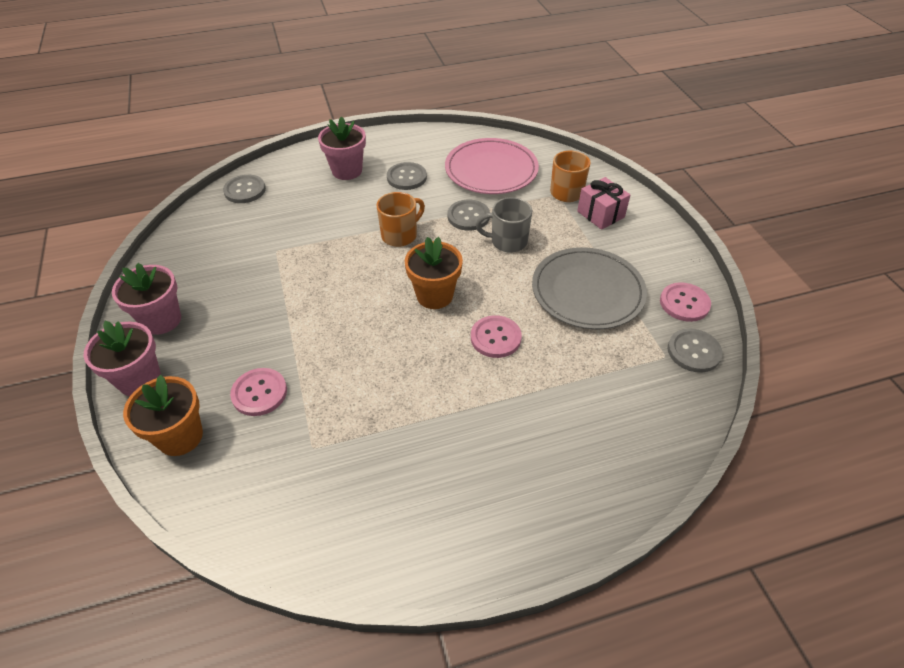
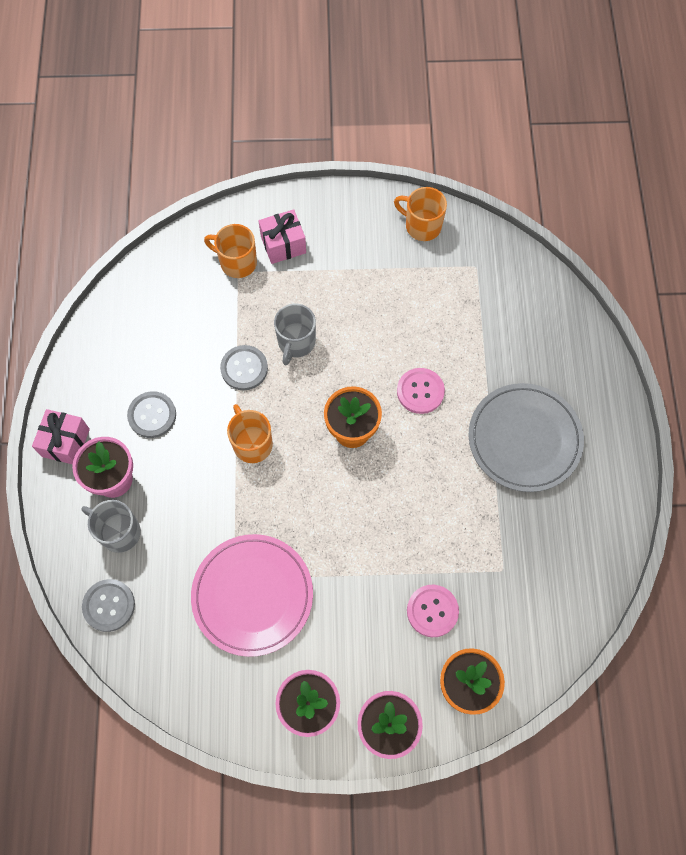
camera: 75 degrees left, 20 degrees up
pink plate [445,138,539,194] -> pink plate moved to [191,534,313,657]
grey plate [532,247,647,330] -> grey plate moved to [469,383,584,492]
pink button [660,282,711,322] -> orange mug [394,187,447,241]
grey button [668,329,722,373] -> none
none -> pink gift [32,409,90,464]
none -> grey mug [81,500,141,553]

